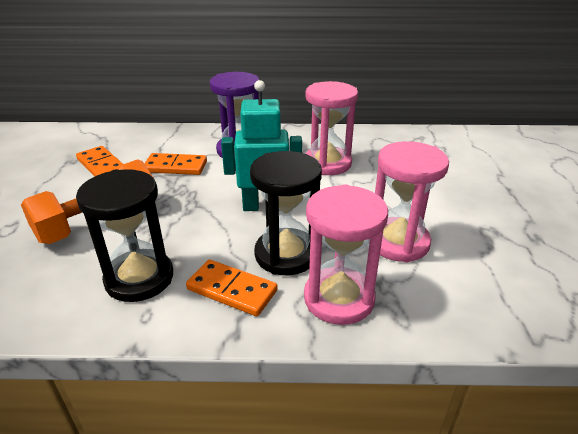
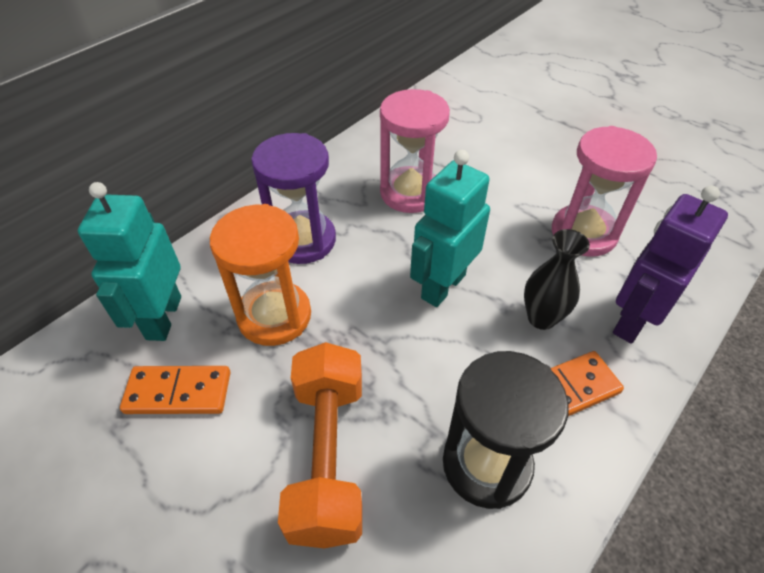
camera: 50 degrees left, 15 degrees up
orange domino [144,153,207,175] -> orange hourglass [210,204,311,346]
black hourglass [250,151,322,275] -> black vase [524,229,590,330]
pink hourglass [304,184,388,325] -> purple robot [613,186,728,344]
none -> turquoise robot [78,182,181,341]

